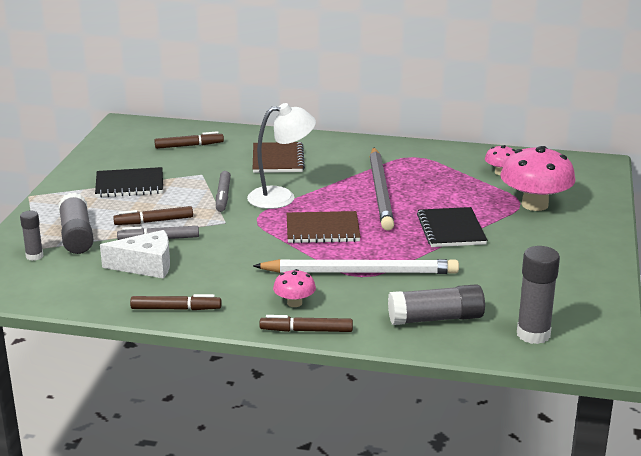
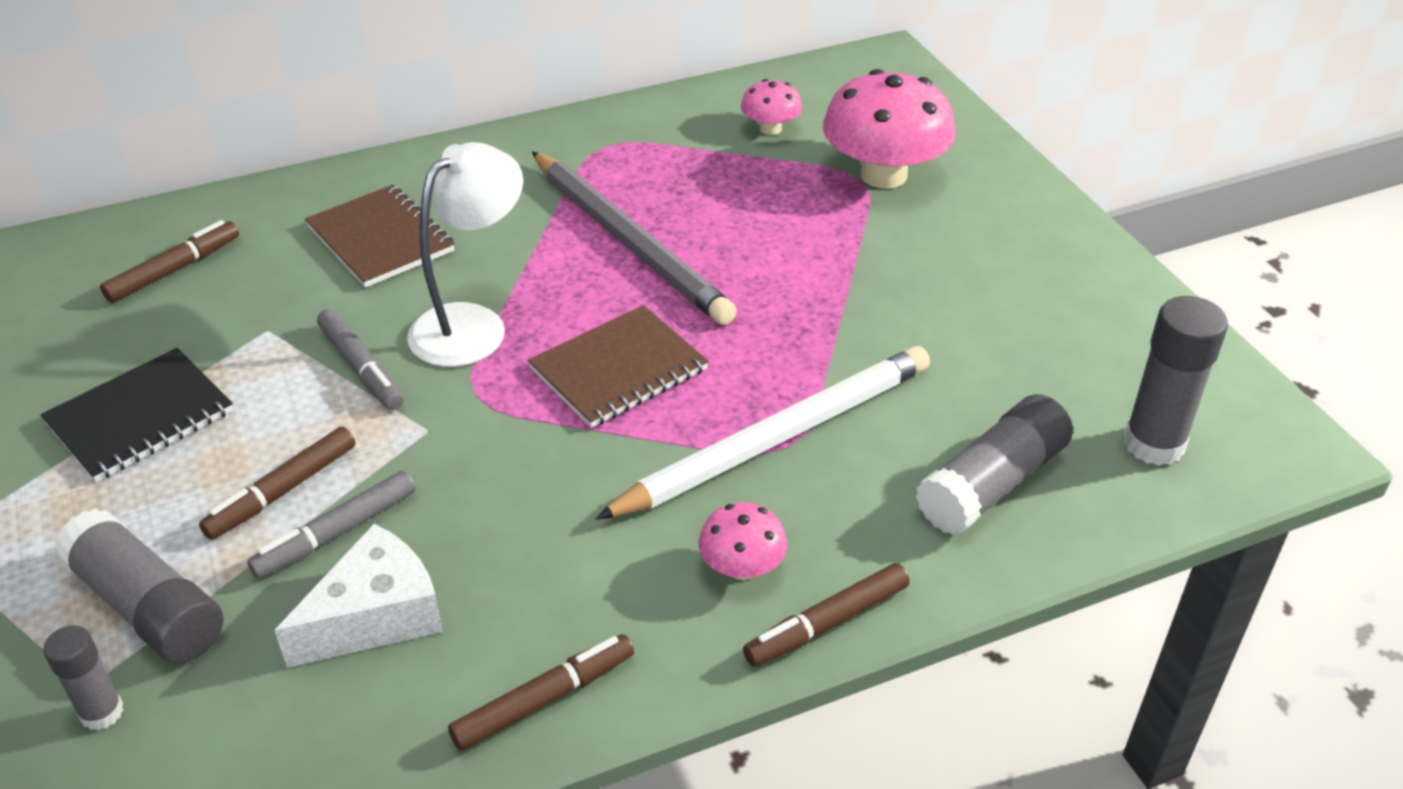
camera: 35 degrees left, 15 degrees up
black notebook [417,207,487,247] -> none

